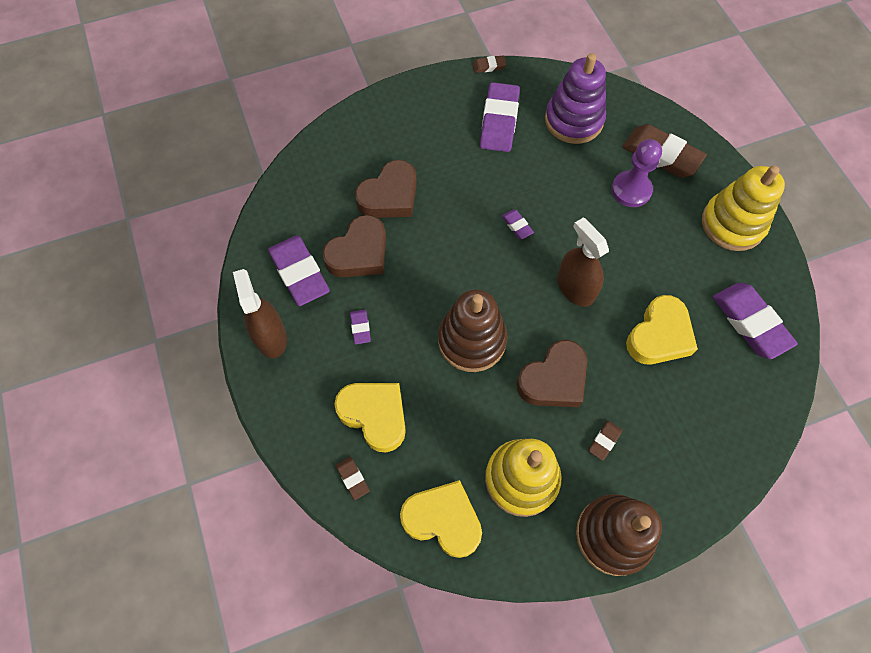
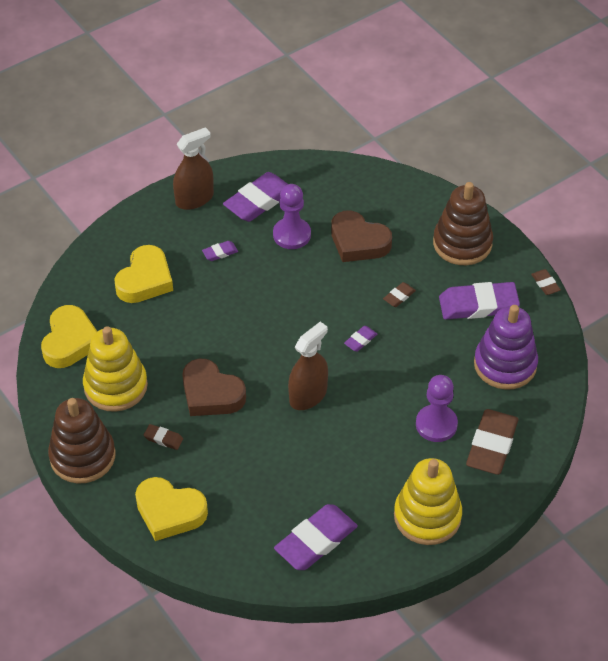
camera: 75 degrees right, 15 degrees down
brown heart [322,215,386,277] -> purple pawn [273,184,311,249]
brown eraser [336,457,370,500] -> brown eraser moved to [383,282,416,307]
brown stacking toy [438,289,508,372] -> brown stacking toy moved to [433,182,493,265]
yellow heart [626,295,698,365] -> yellow heart moved to [135,477,208,541]

